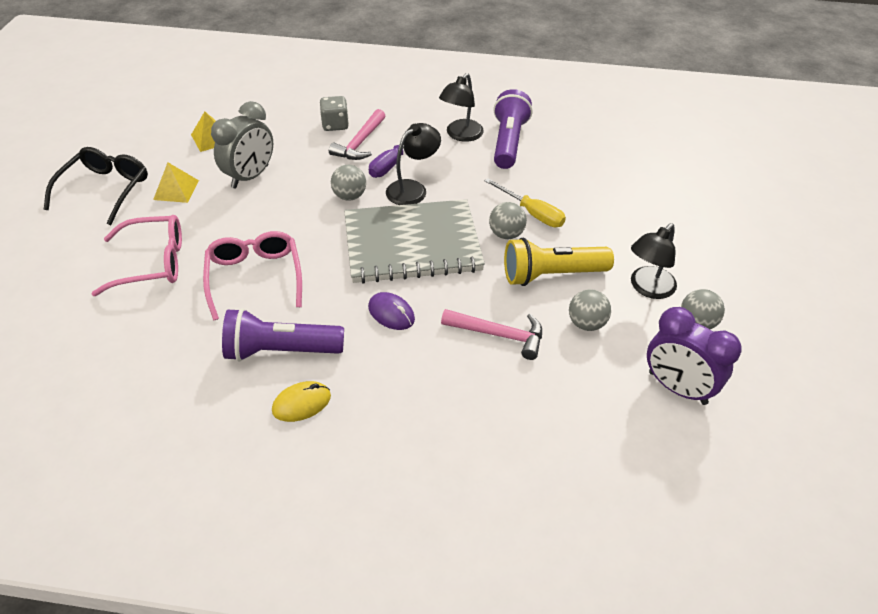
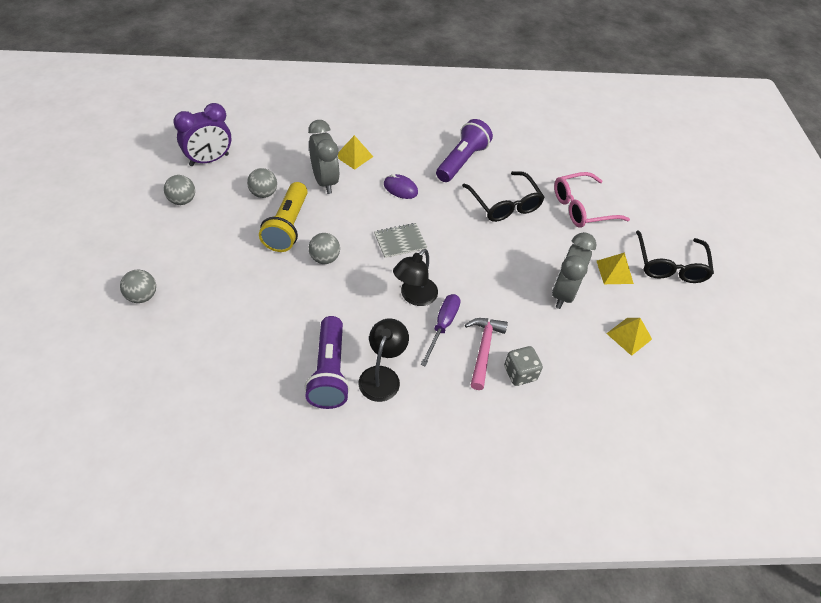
camera: 165 degrees right, 5 degrees up
pink glasses [203,231,302,321] -> black glasses [462,171,545,222]
purple flashlight [222,308,344,362] -> purple flashlight turned 45 degrees counterclockwise [436,119,493,182]
yellow mouse [272,381,331,422] -> none
grey ball [331,165,366,200] -> grey ball moved to [120,270,156,303]
grey notebook [344,199,485,284] -> grey notebook [374,223,427,258], size x0.43
pink hammer [441,309,542,360] -> grey clock [308,120,340,194]
yellow screwdriver [485,178,566,227] -> none
yellow flashlight [504,238,614,286] -> yellow flashlight turned 120 degrees clockwise [259,182,308,252]
black lamp [631,223,677,299] -> none
purple clock [647,307,742,405] -> purple clock turned 120 degrees clockwise [173,103,231,166]
none -> yellow pyramid [338,135,373,170]

